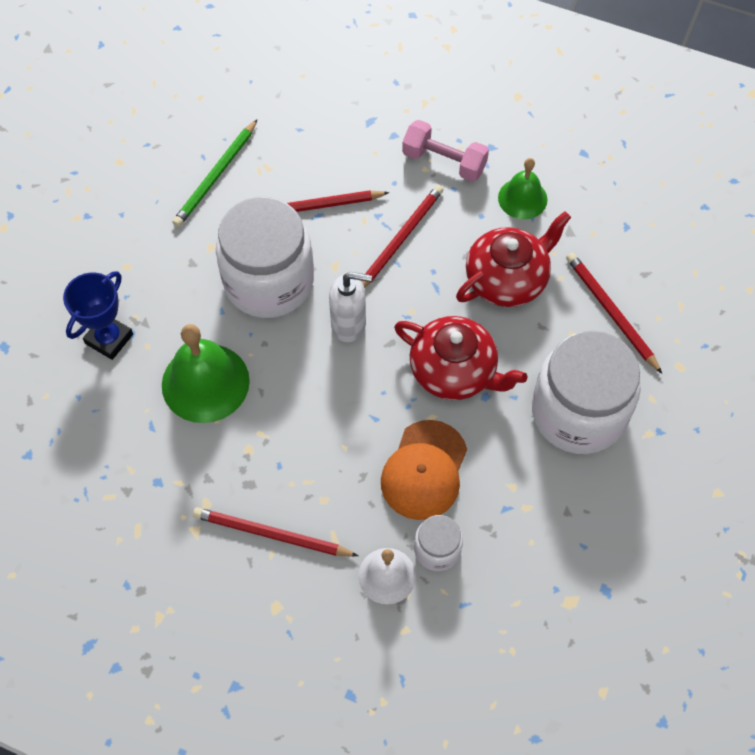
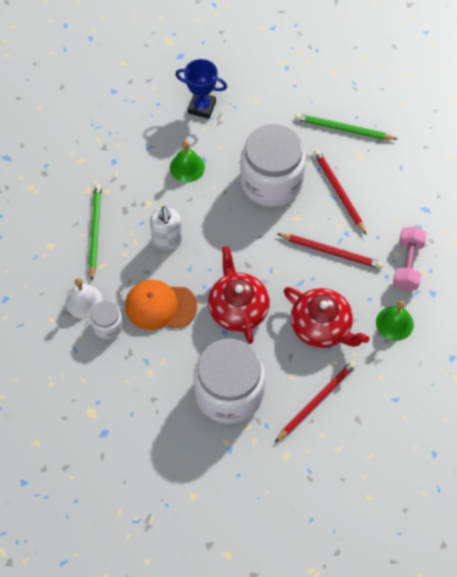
camera: 75 degrees right, 0 degrees up
green bell [162,324,250,423] -> green bell [170,141,205,182], size x0.61
red pencil [193,507,358,557] -> green pencil [89,184,101,281]
white soap dispenser [329,272,372,342] -> white soap dispenser moved to [150,206,182,250]
red teapot [394,316,527,400] -> red teapot turned 150 degrees clockwise [208,246,270,344]

